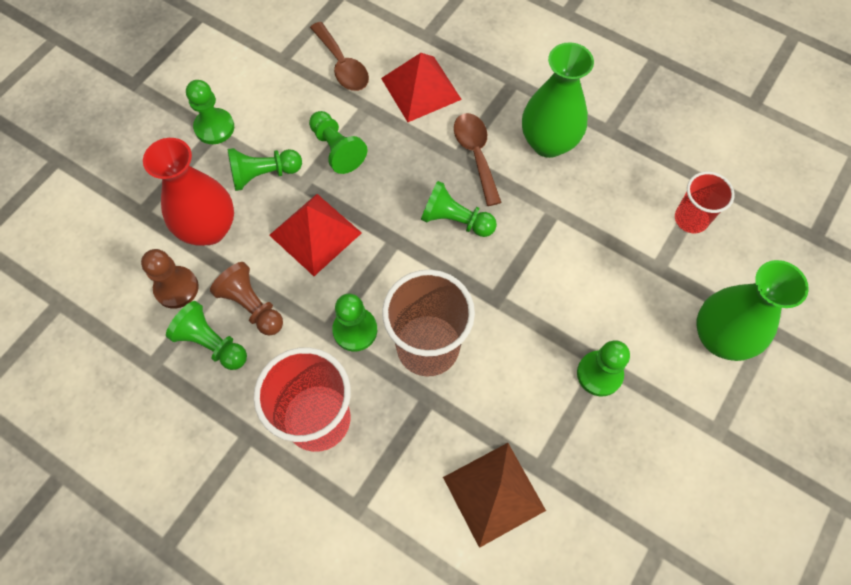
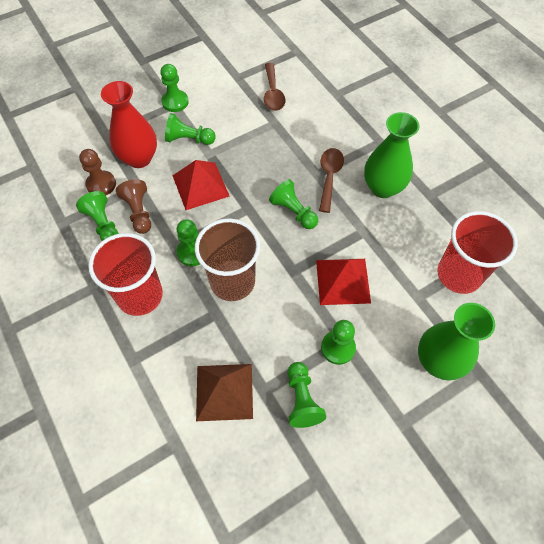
camera: 25 degrees right, 5 degrees down
green pawn [309,111,367,174] -> green pawn moved to [287,362,326,428]
red pyramid [381,53,462,122] -> red pyramid moved to [316,259,371,305]
red cup [675,171,735,233] -> red cup [437,211,518,294], size x1.71

